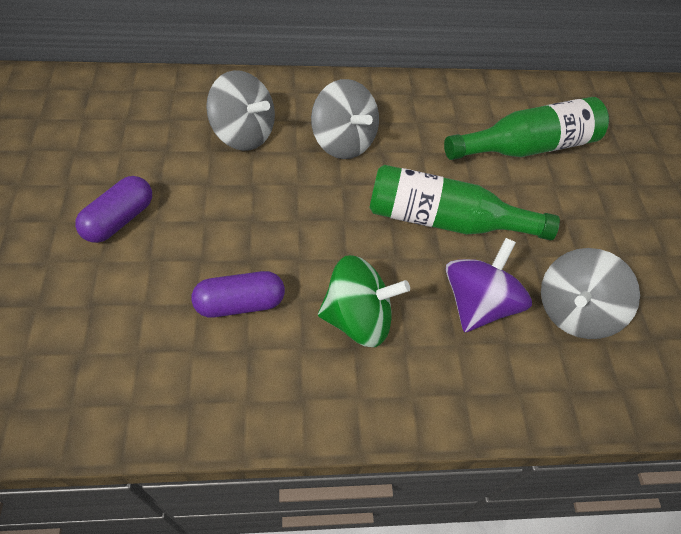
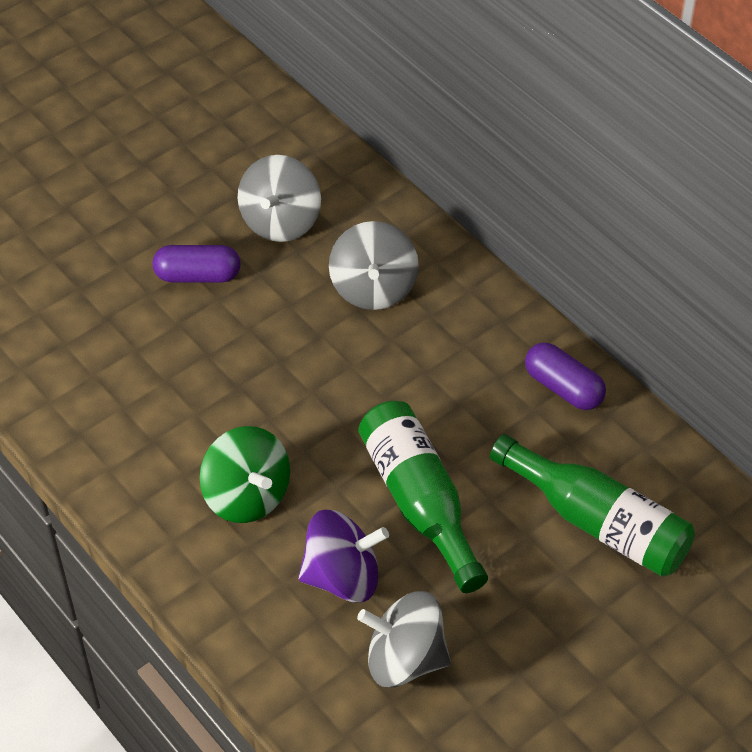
camera: 60 degrees right, 5 degrees down
purple capsule [192,271,285,318] -> purple capsule moved to [525,343,606,410]
grey spinning top [311,79,379,159] -> grey spinning top moved to [237,155,321,242]

